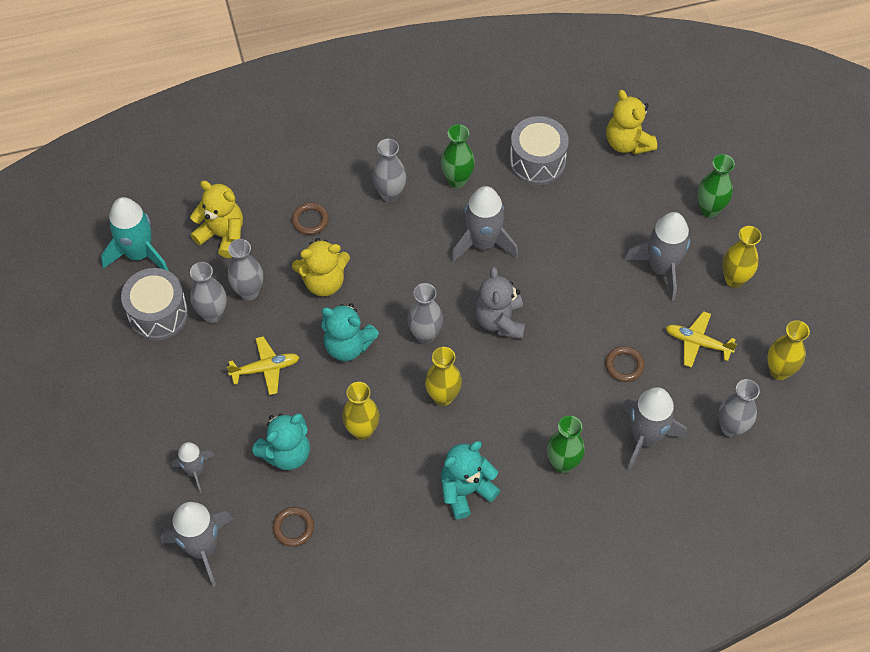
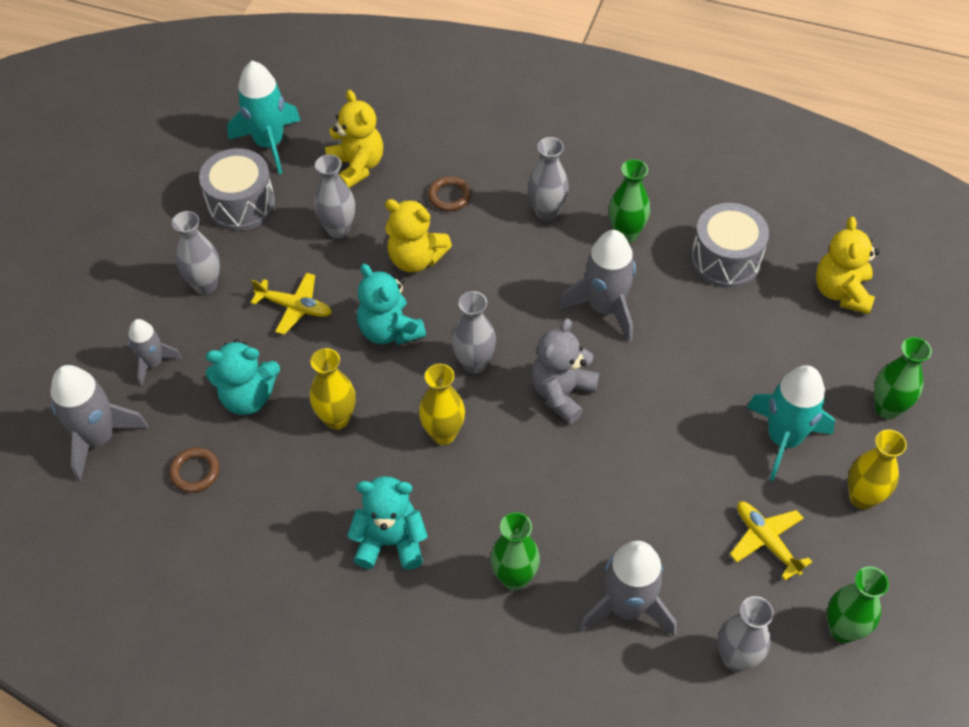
camera: 35 degrees right, 5 degrees down
grey vase [190,262,227,323] -> grey vase moved to [172,211,220,295]
brown ring [605,346,645,382] -> none
grey rocket [624,212,690,301] -> turquoise rocket [747,365,835,481]
yellow vase [767,320,810,380] -> green vase [827,567,889,643]

